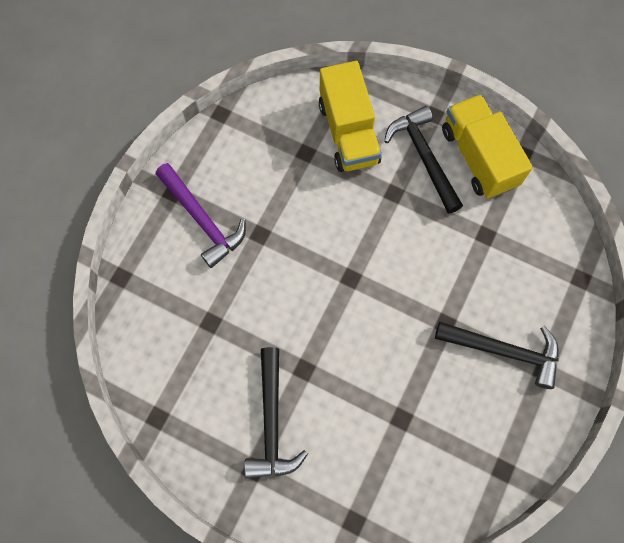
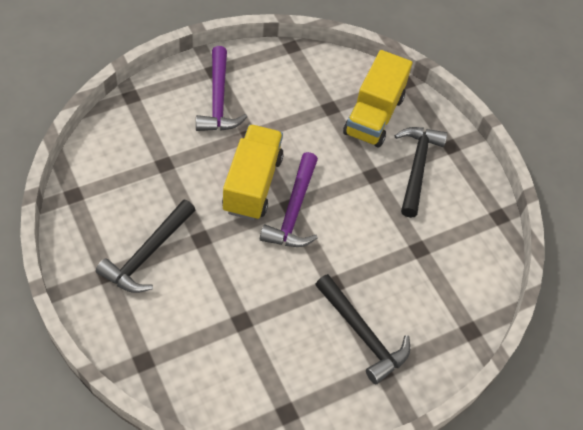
camera: 30 degrees right, 15 degrees down
yellow truck [442,94,533,199] -> yellow truck moved to [222,124,284,220]
none -> purple hammer [260,152,318,247]

